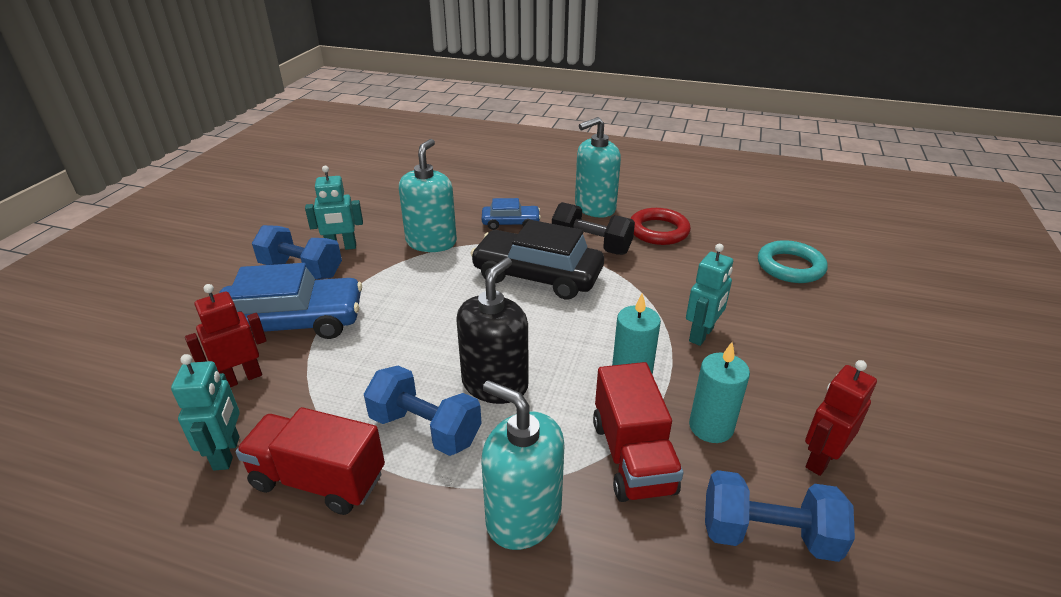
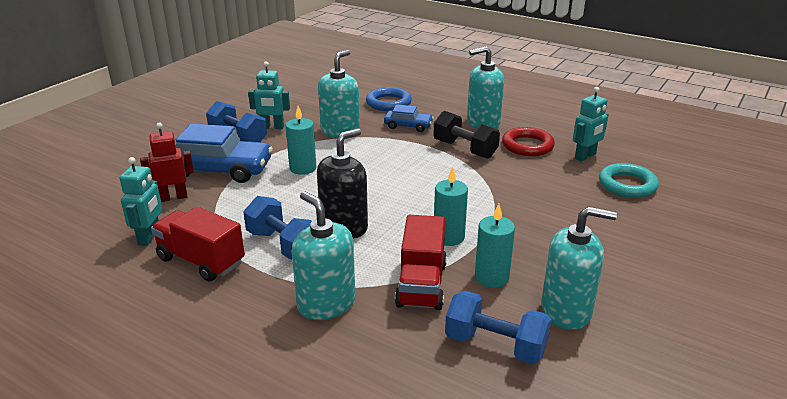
camera: 15 degrees right, 5 degrees down
black car [470,220,604,300] -> none
turquoise robot [686,244,733,346] -> turquoise robot moved to [573,87,609,162]
red robot [805,360,877,476] -> turquoise soap dispenser [541,206,617,330]
none -> turquoise candle [286,106,316,175]
none -> blue ring [366,87,412,111]

